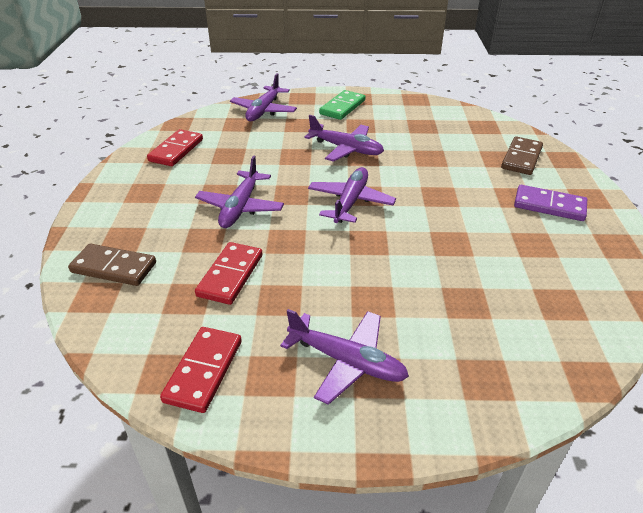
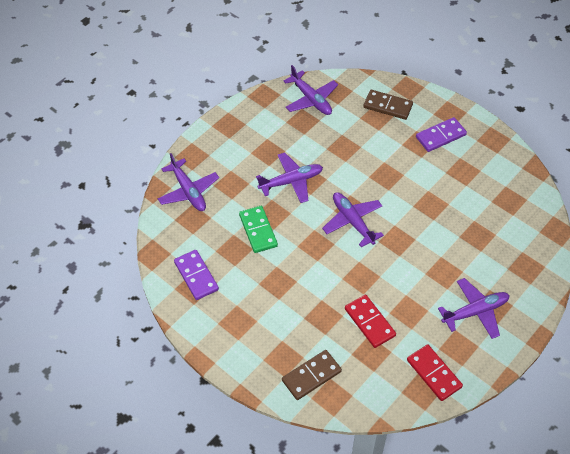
camera: 50 degrees left, 15 degrees up
red domino [147,129,203,166] -> purple domino [174,250,219,300]
purple plane [195,156,284,228] -> purple plane moved to [283,65,338,115]
green domino [319,90,365,120] -> green domino moved to [239,206,278,253]
brown domino [501,136,543,175] -> brown domino turned 45 degrees counterclockwise [363,90,413,120]

